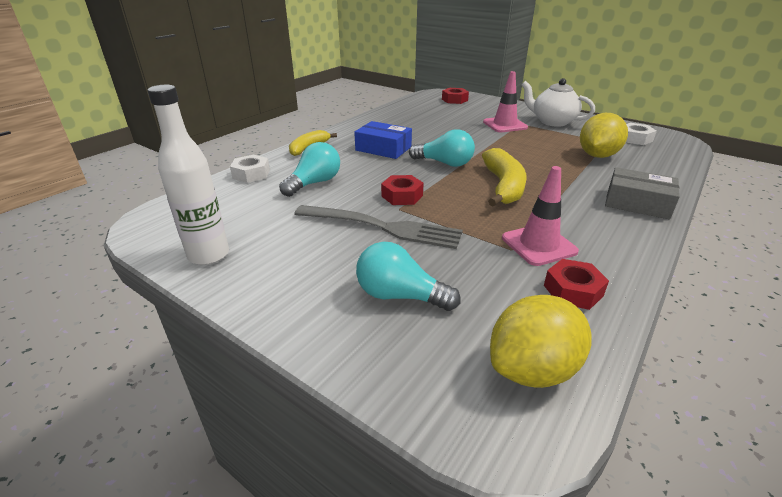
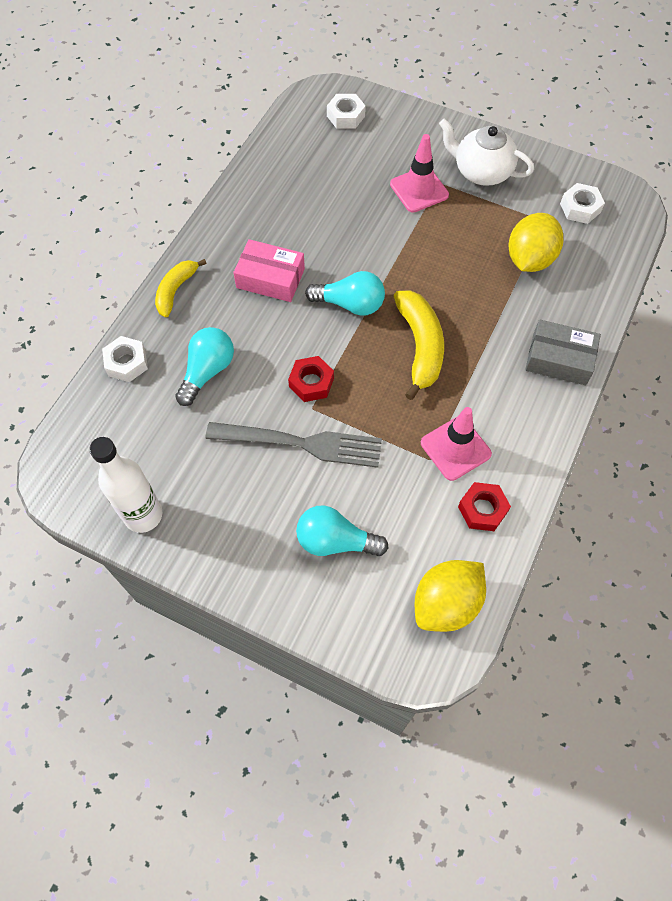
camera: 10 degrees left, 30 degrees up
blue box [354,121,412,159] -> pink box [233,239,305,302]
red nut [442,88,469,104] -> white nut [327,94,366,129]

